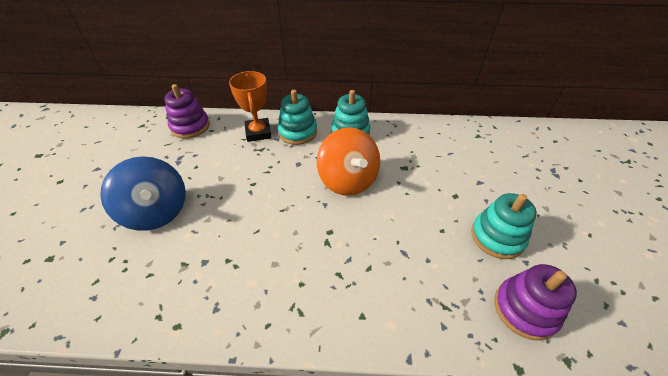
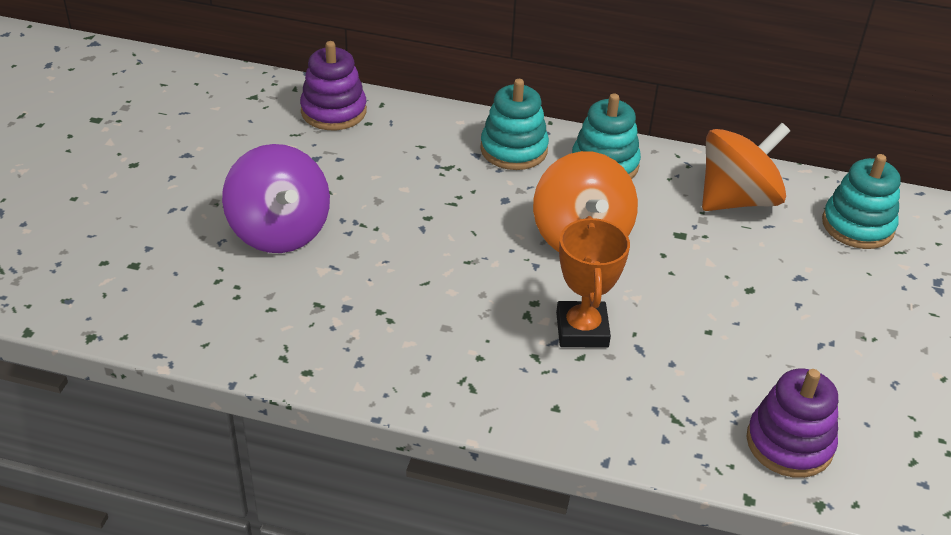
camera: 10 degrees right, 5 degrees down
blue spinning top [100,156,186,231] -> purple spinning top [222,144,330,253]
orange trophy [229,71,272,142] -> orange trophy moved to [556,216,630,348]
turquoise stacking toy [471,193,537,259] -> turquoise stacking toy moved to [822,154,901,249]
none -> orange spinning top [702,123,790,211]

